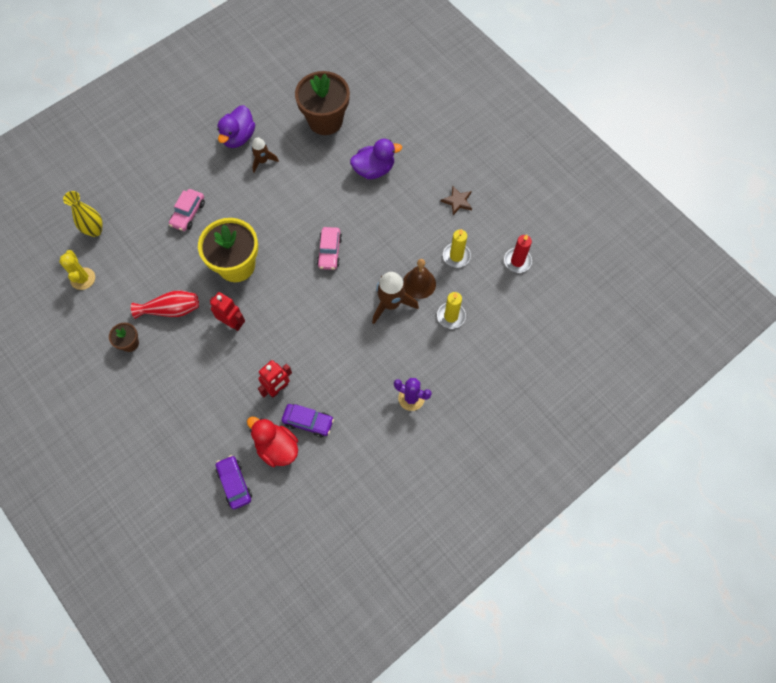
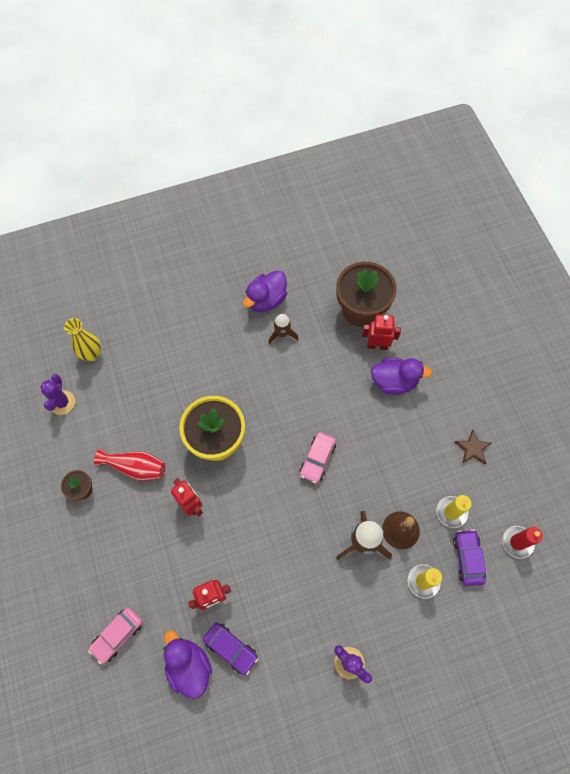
camera: 20 degrees right, 0 degrees up
yellow cactus [59,250,95,290] -> purple cactus [40,374,75,415]
pink car [169,189,205,231] -> pink car moved to [88,607,143,665]
purple car [216,455,252,510] -> purple car moved to [453,529,486,586]
red duck [247,417,298,467] -> purple duck [163,630,212,699]
none -> red robot [362,315,401,350]

